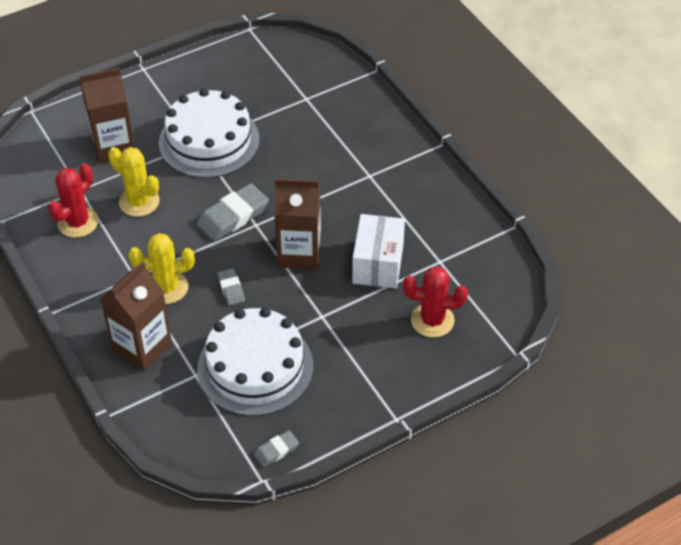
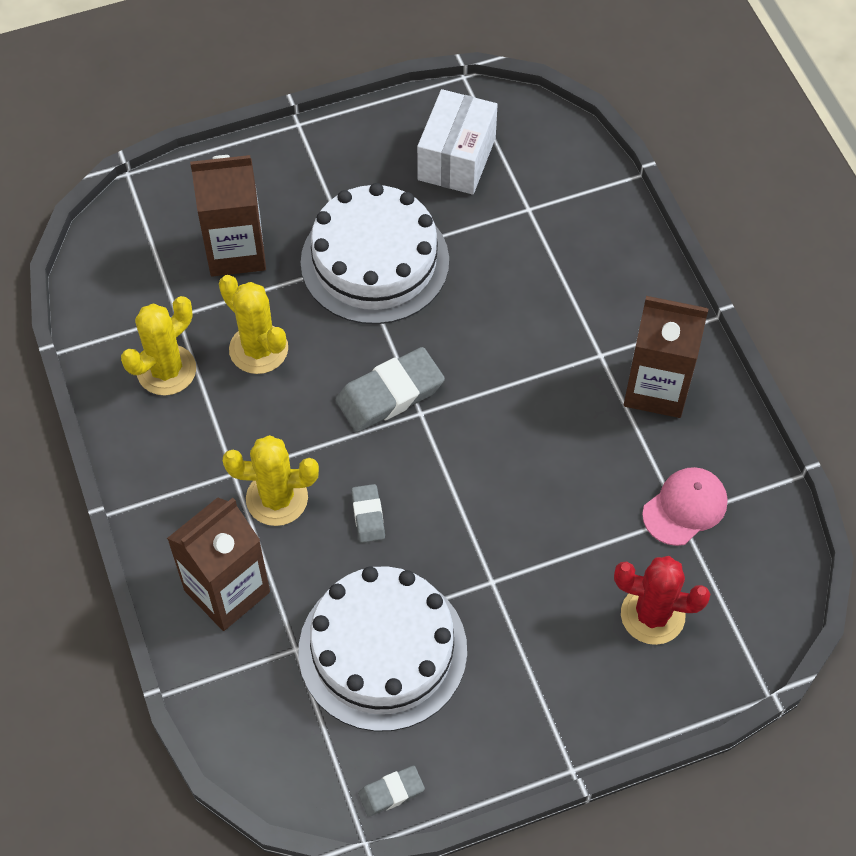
camera: 10 degrees right, 10 degrees up
red cactus [48,163,99,238] -> yellow cactus [121,296,196,395]
brown carton [274,178,321,270] -> brown carton moved to [624,296,708,418]
white box [352,214,405,288] -> white box moved to [417,89,498,195]
none -> pink cap [642,467,727,546]

